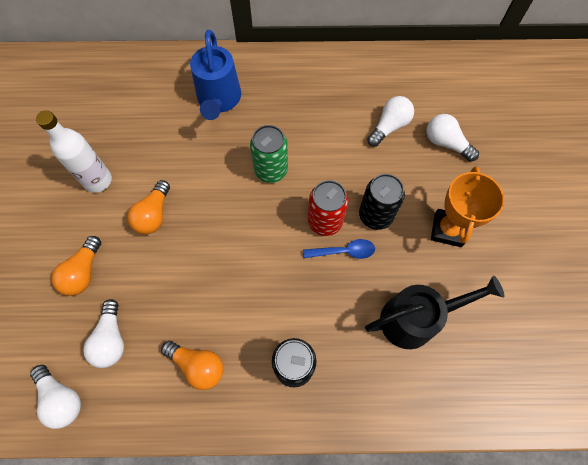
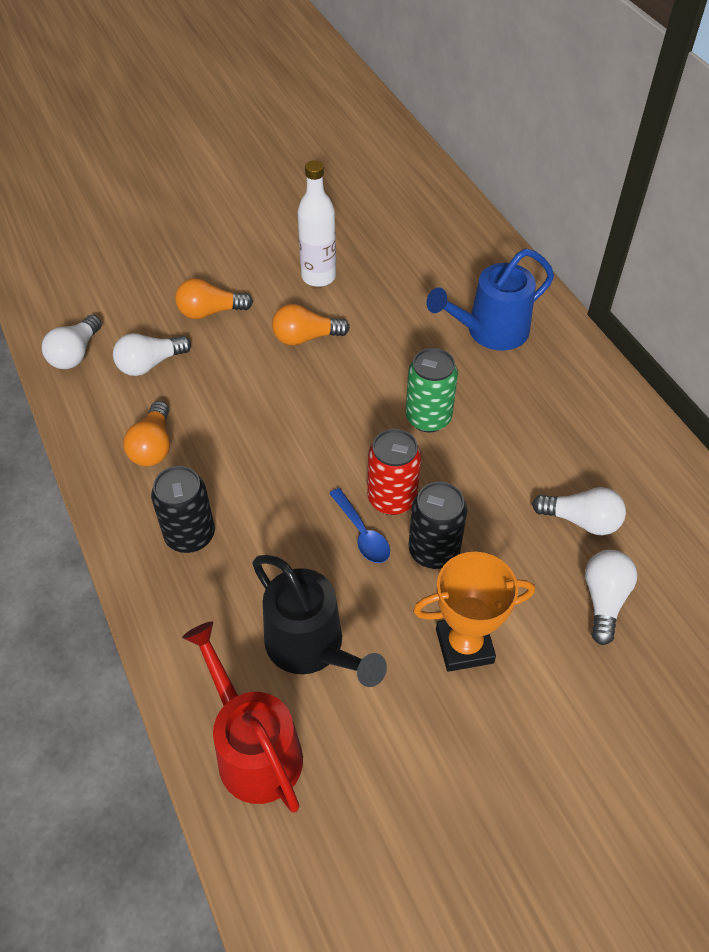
camera: 65 degrees right, 15 degrees down
none -> red watering can [182,622,303,813]

